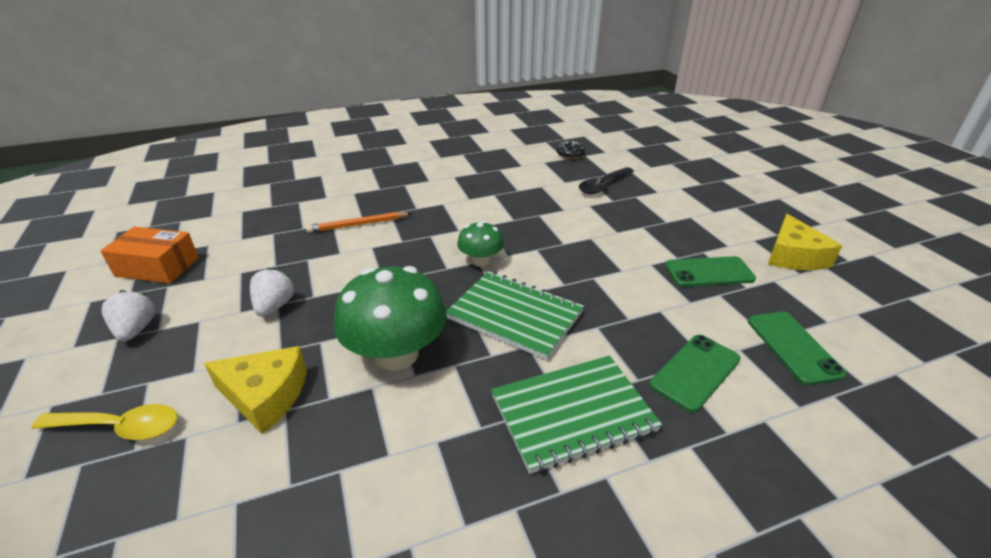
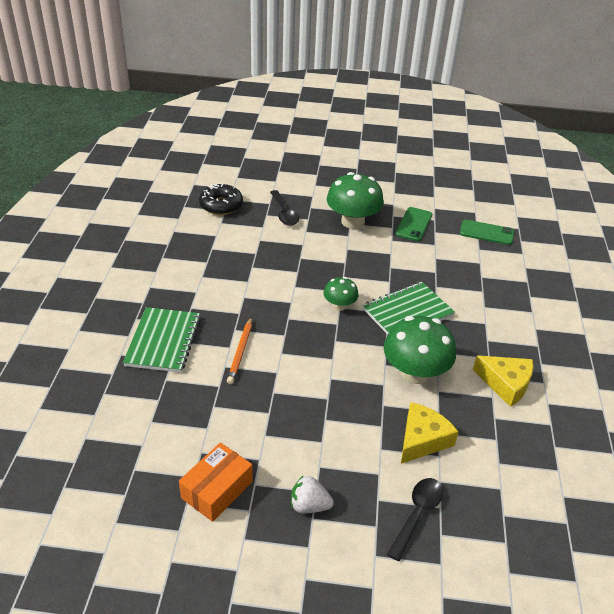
camera: 65 degrees left, 5 degrees up
yellow spoon [32,404,178,440] -> black spoon [387,478,443,561]
white strawberry [250,268,294,317] -> none
green notebook [491,356,662,474] -> green notebook moved to [123,307,201,373]
black donut [557,141,585,159] -> black donut [199,184,243,215], size x1.71
green phone [650,335,741,413] -> none
yellow cheese [768,214,842,270] -> yellow cheese moved to [473,355,534,407]
none -> green mushroom [327,172,384,229]

